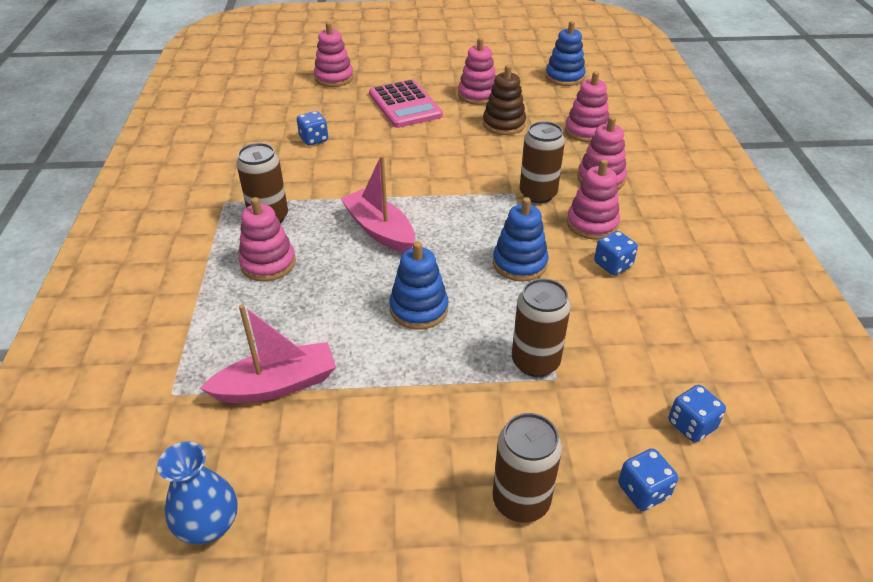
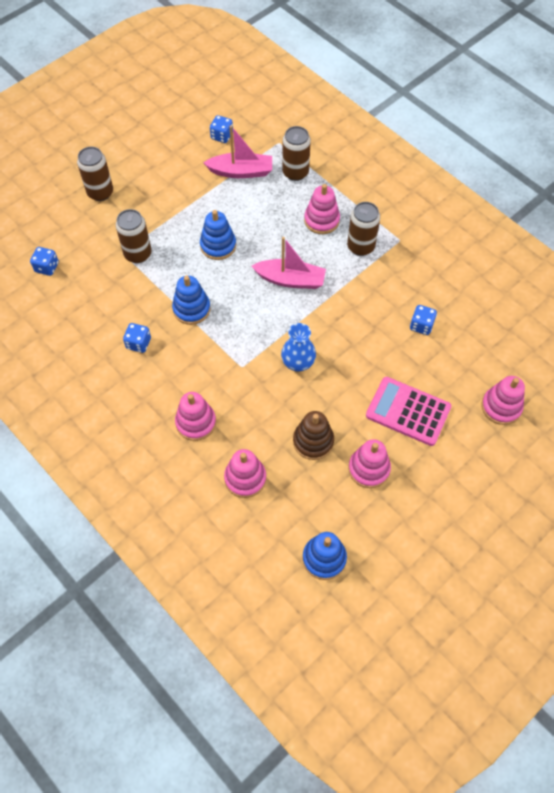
camera: 140 degrees right, 20 degrees up
blue vase [157,441,238,545] -> blue vase moved to [281,323,316,372]
pink boat [200,304,336,403] -> pink boat turned 120 degrees counterclockwise [203,125,272,178]
brown can [520,121,565,203] -> brown can moved to [282,126,311,181]
pink stacking toy [567,159,620,240] -> none
blue dice [618,448,678,511] -> blue dice moved to [210,115,233,143]

